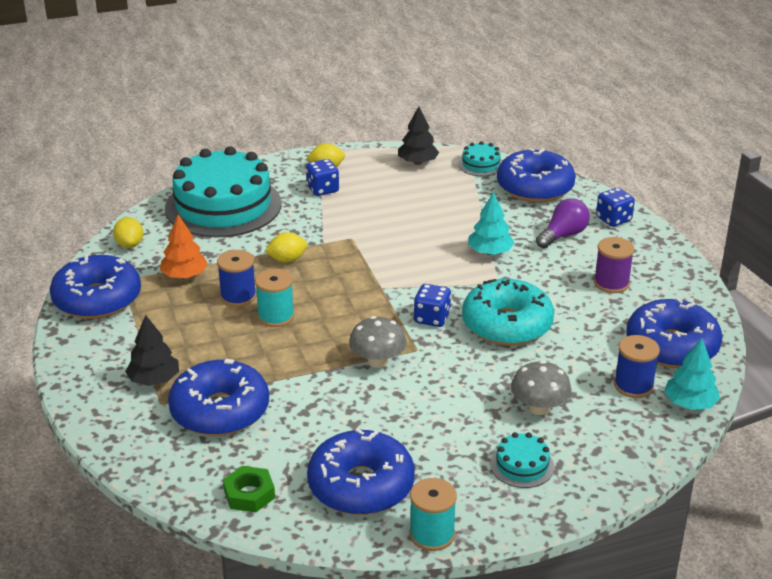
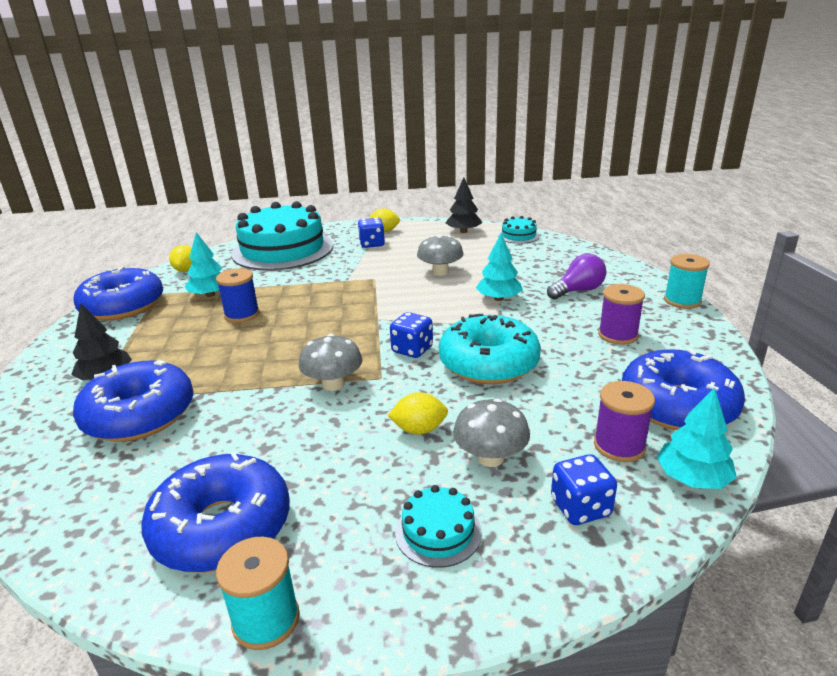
camera: 15 degrees right, 5 degrees down
orange tree [160,215,208,279] -> turquoise tree [185,232,222,297]
green nut [223,466,275,512] -> none
turquoise spool [255,269,295,327] -> turquoise spool moved to [664,254,710,309]
yellow lemon [265,232,307,263] -> yellow lemon moved to [388,392,448,434]
blue donut [497,148,576,202] -> none
blue dice [596,188,635,227] -> blue dice moved to [551,454,617,525]
blue spool [614,335,660,398] -> purple spool [594,381,655,462]
none -> grey mushroom [417,234,463,276]

